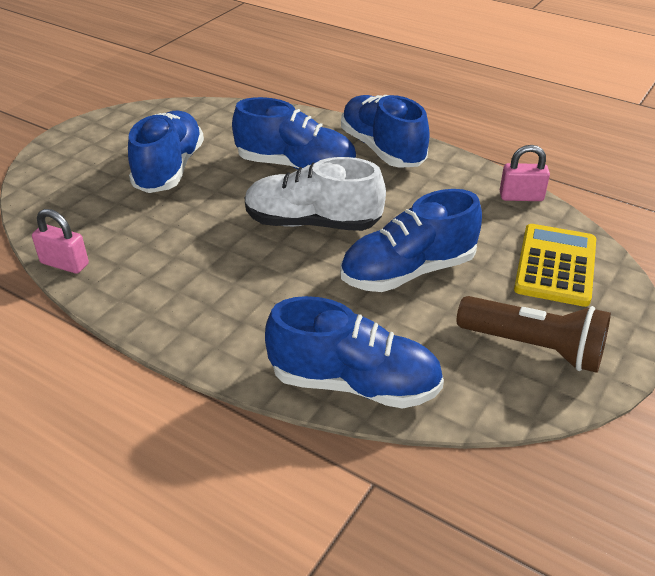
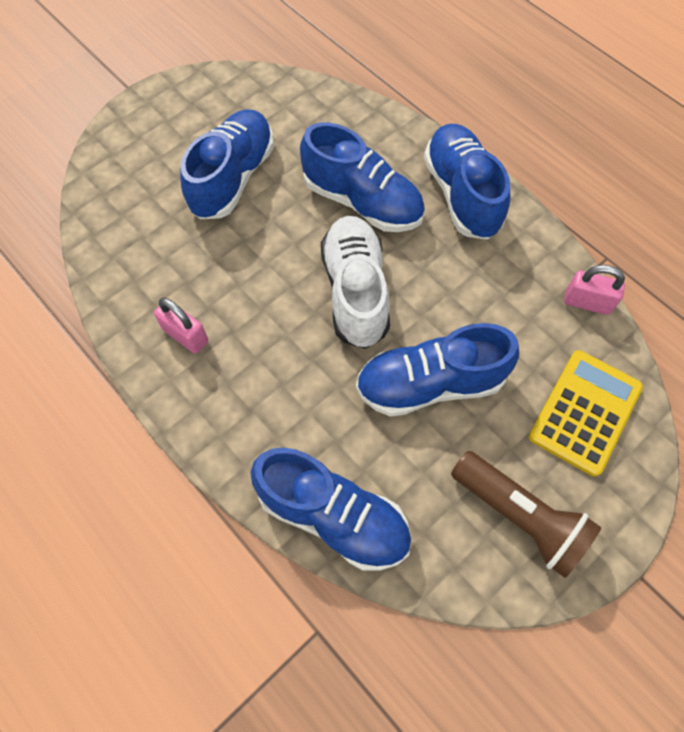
camera: 15 degrees right, 25 degrees up
pink padlock [32,209,89,274] -> pink padlock moved to [154,297,208,354]
white shoe [244,157,386,231] -> white shoe turned 60 degrees clockwise [321,216,390,349]

